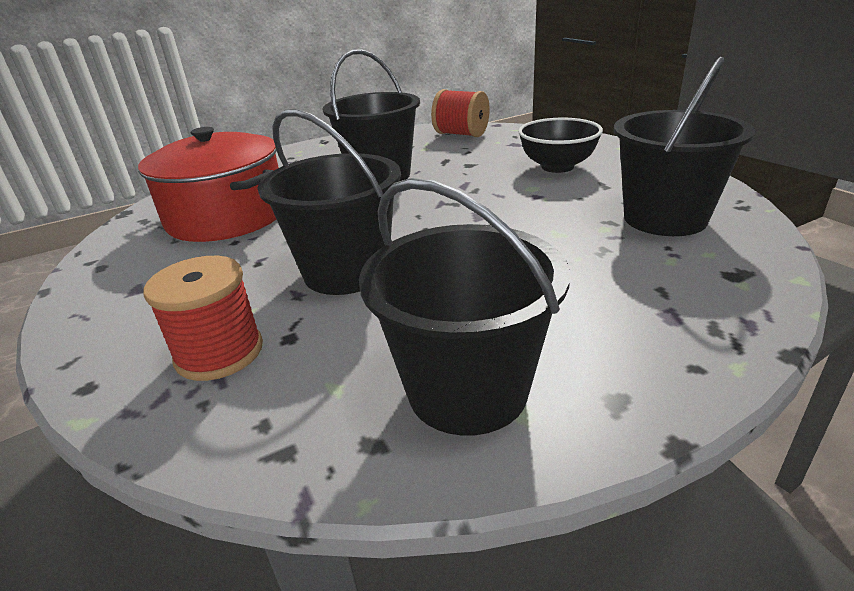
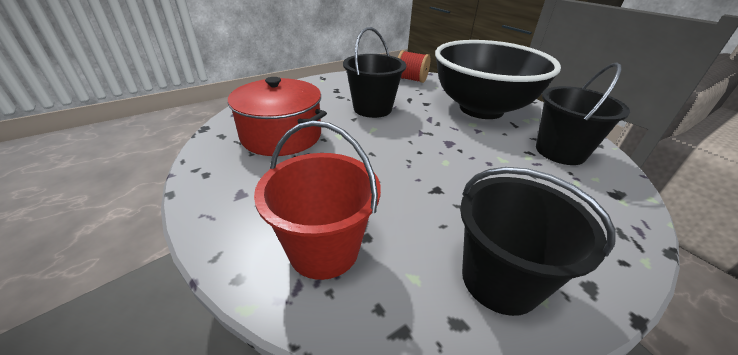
camera: 10 degrees left, 5 degrees up
red spool [143,256,263,381] -> red bucket [254,120,381,280]
black bucket [257,109,401,295] -> none
black bowl [518,118,603,173] -> black bowl [435,40,561,119], size x2.24

